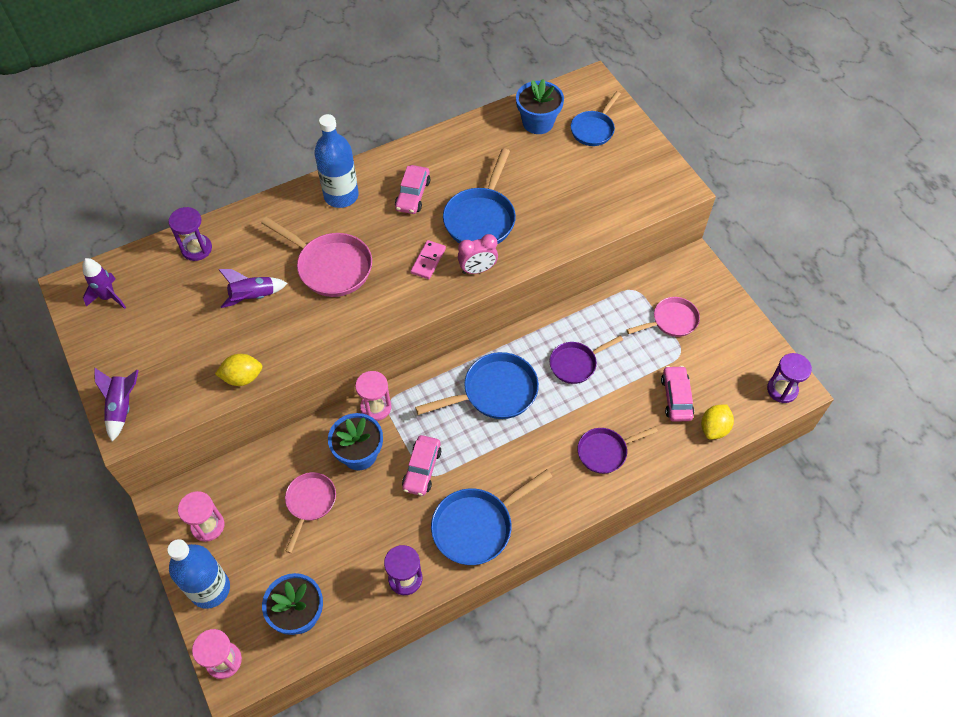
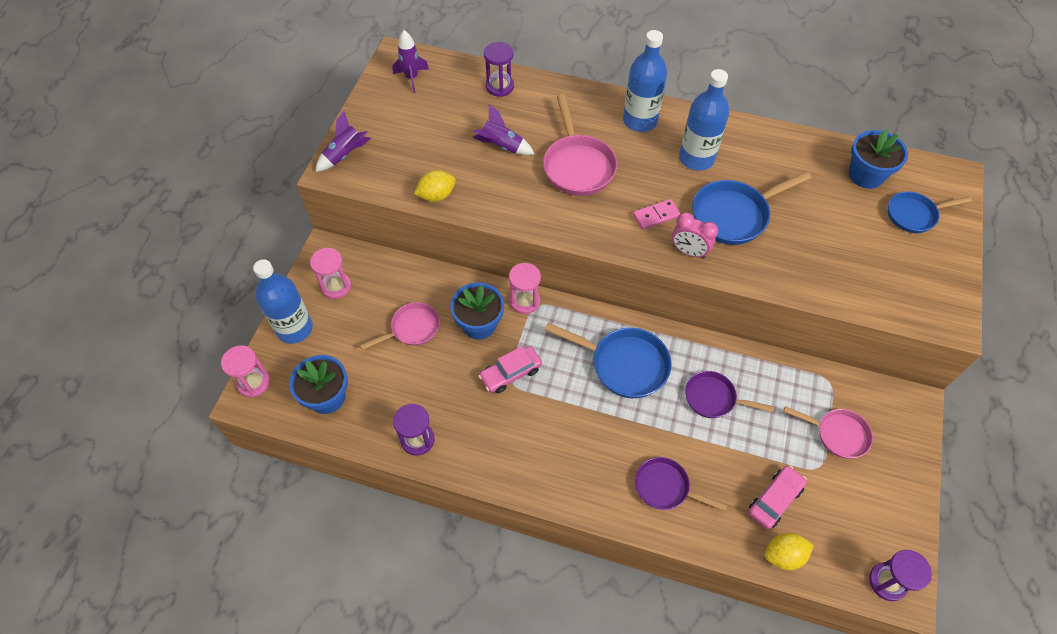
camera: 45 degrees right, 0 degrees up
yellow lemon [215,354,262,386] -> yellow lemon turned 60 degrees counterclockwise [414,170,456,202]
pink car [395,165,431,214] -> blue bottle [679,69,729,171]
blue pan [431,469,552,565] -> none

